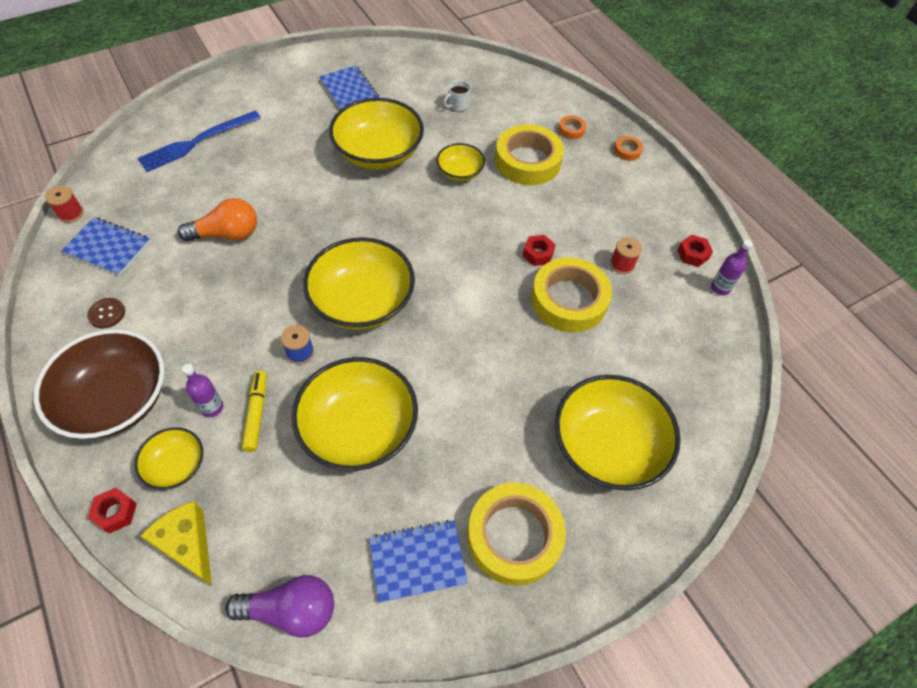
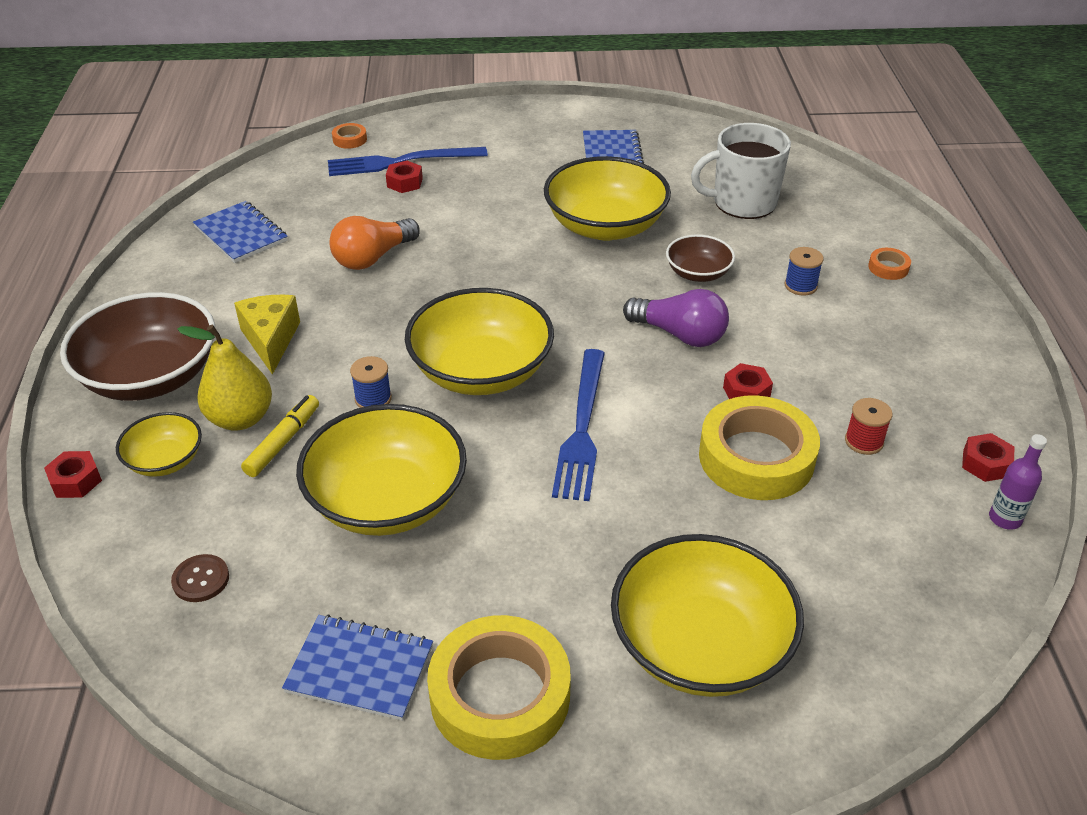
camera: 30 degrees right, 15 degrees down
red spool [45,186,84,223] -> none
brown button [87,298,125,329] -> brown button moved to [171,554,229,602]
yellow cheese [140,501,212,586] -> yellow cheese moved to [234,295,300,375]
orange light bulb [178,198,257,242] -> orange light bulb turned 120 degrees clockwise [329,216,420,270]
purple bottle [182,364,223,417] -> yellow pear [177,325,272,431]
purple light bulb [225,575,334,638] -> purple light bulb moved to [623,289,729,347]
yellow bowl [436,143,485,181] -> brown bowl [666,235,735,282]
white mug [444,80,471,112] -> white mug [691,123,791,219], size x2.26
yellow tape [495,124,564,185] -> blue spool [785,247,824,296]
orange tape [614,136,643,161] -> orange tape moved to [332,123,367,149]
none -> red nut [386,161,423,193]
none -> blue fork [552,349,605,501]

